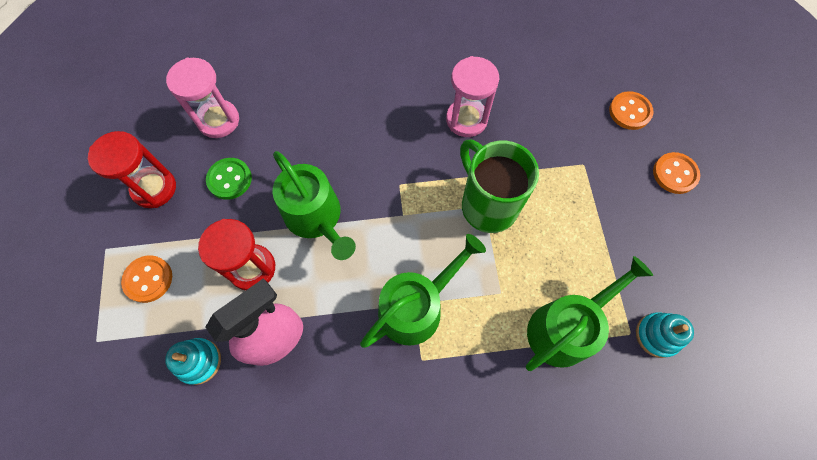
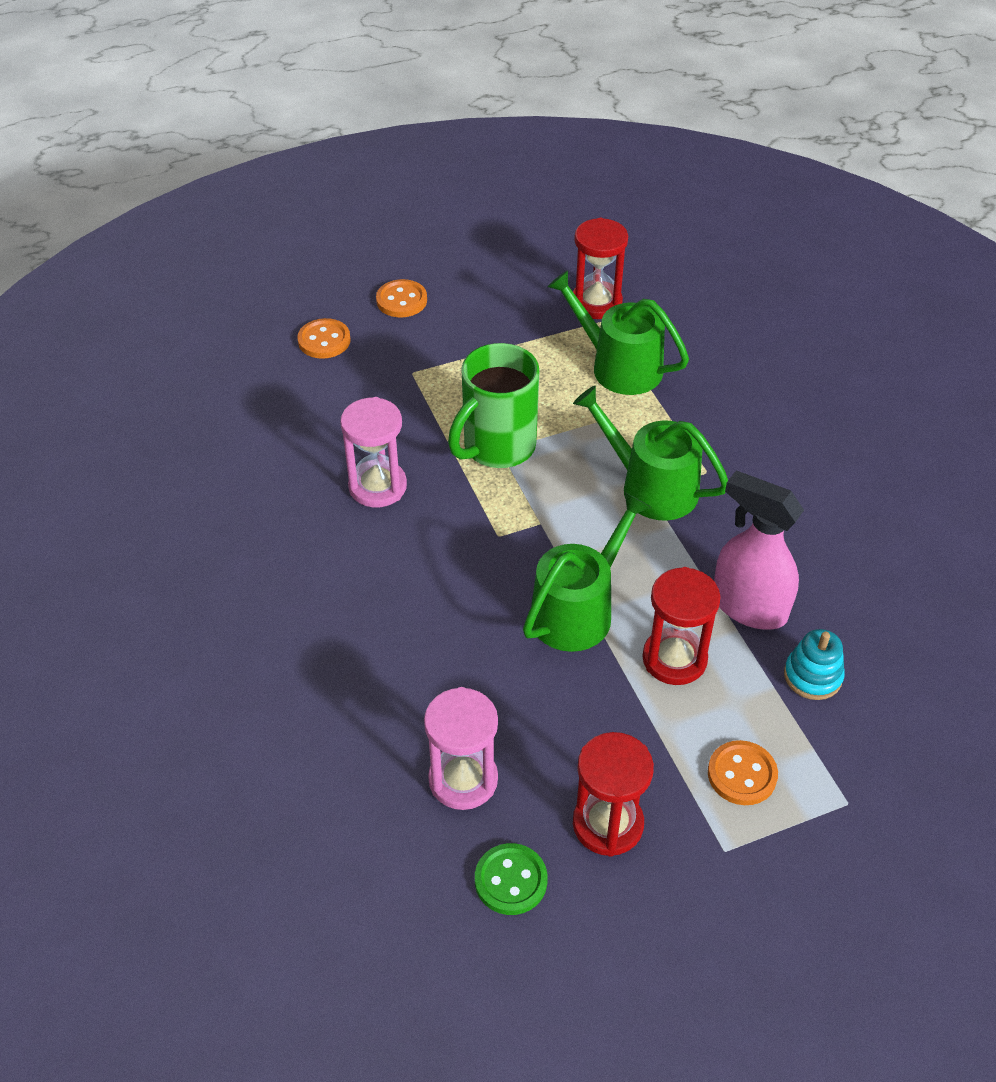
camera: 105 degrees left, 20 degrees down
green button [206,158,252,200] -> green button moved to [475,843,548,915]
turquoise stacking toy [636,312,694,358] -> red hourglass [573,218,628,319]

